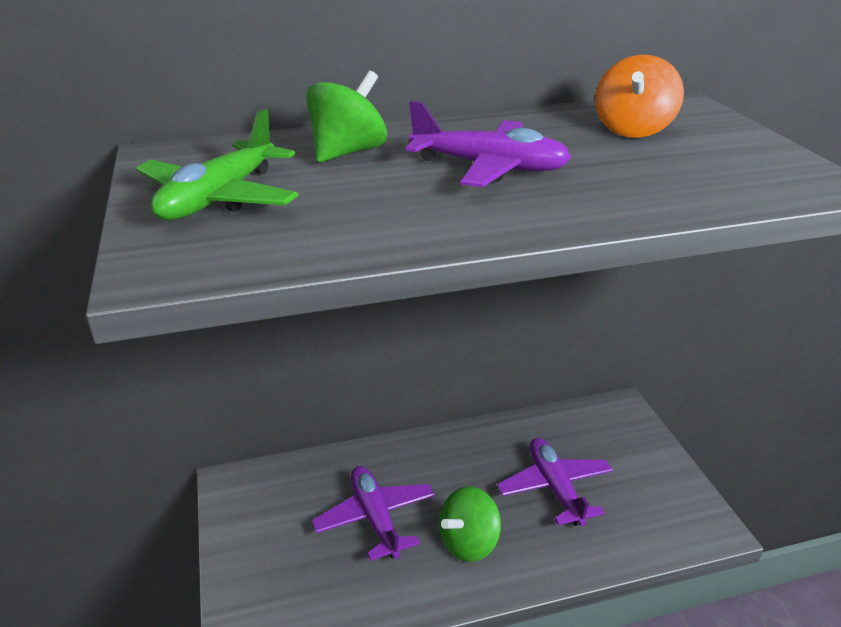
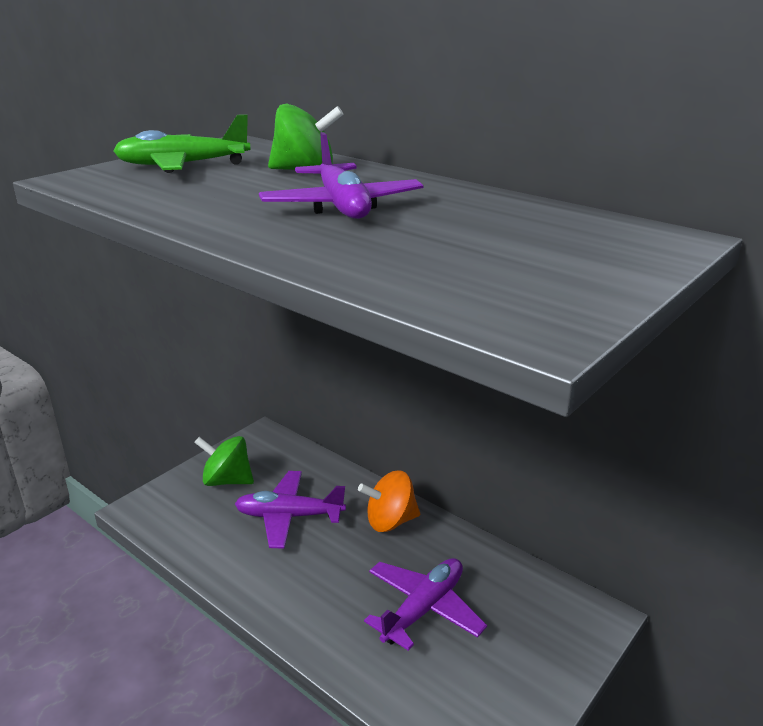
camera: 55 degrees right, 5 degrees down
purple plane [312,466,435,561] -> purple plane turned 120 degrees counterclockwise [235,471,346,549]
green spinning top [439,486,501,562] -> green spinning top moved to [194,436,254,486]
orange spinning top [595,55,684,138] -> orange spinning top moved to [358,470,420,532]

